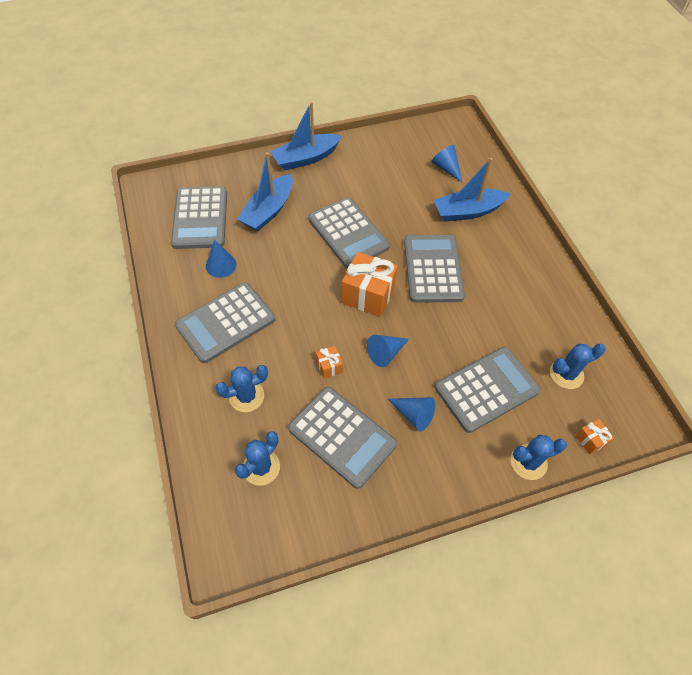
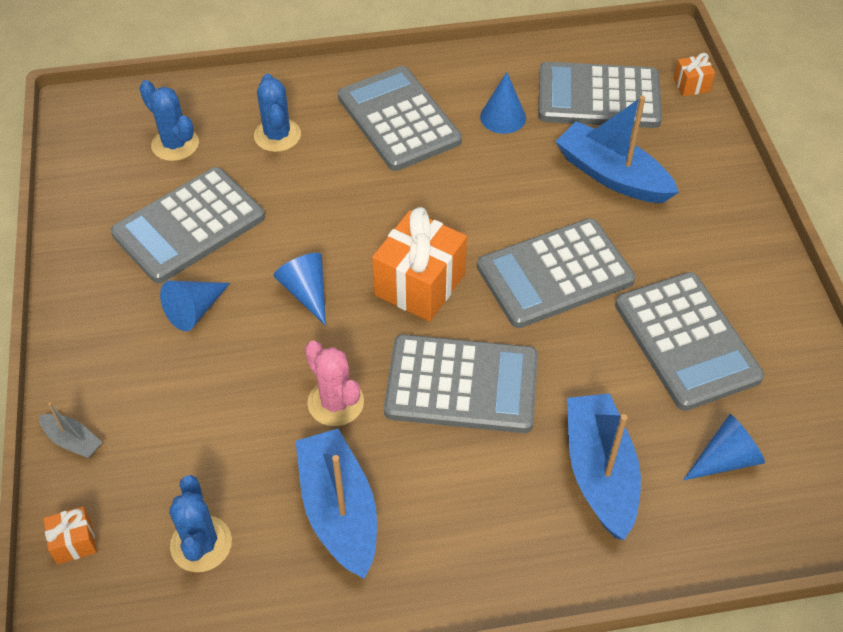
camera: 100 degrees right, 5 degrees down
blue boat [270,101,342,170] -> blue boat moved to [296,429,377,579]
orange gift [316,346,343,379] -> orange gift moved to [673,53,715,96]
grey calculator [435,347,541,433] -> grey calculator moved to [615,272,764,411]
blue cactus [511,435,567,480] -> grey boat [39,403,102,458]
none -> pink cactus [305,341,364,426]

